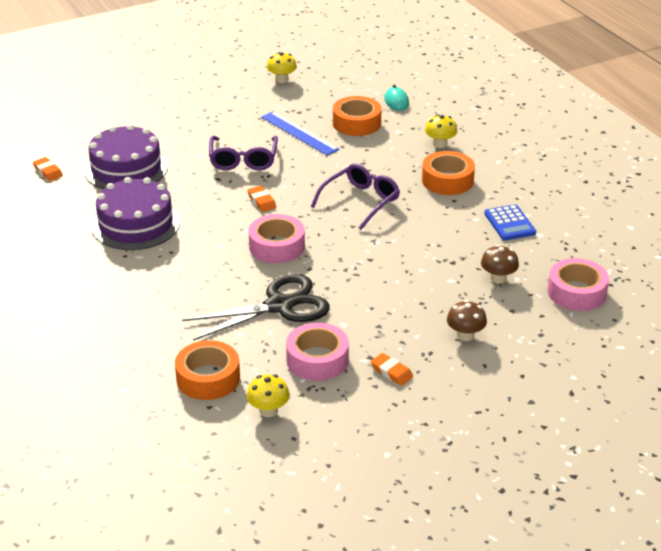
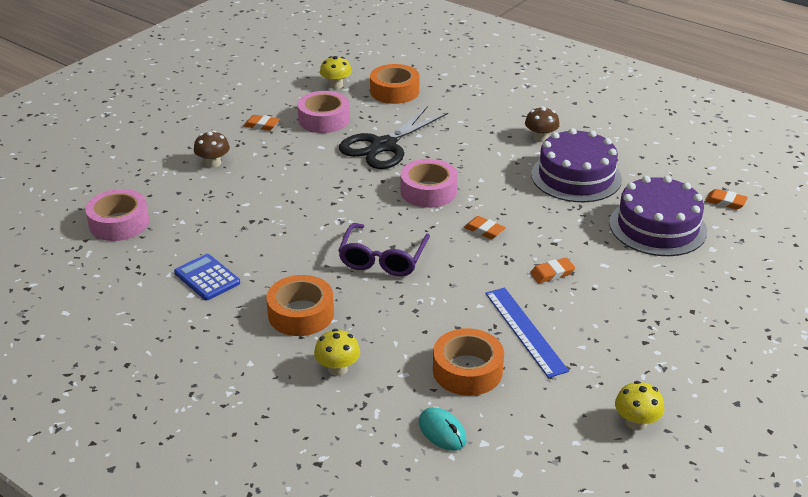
camera: 155 degrees right, 0 degrees up
purple glasses [209,136,278,170] -> orange eraser [530,258,575,283]
blue ruler [261,111,339,156] -> blue ruler turned 45 degrees clockwise [485,288,569,378]
brown mushroom [481,245,519,284] -> brown mushroom moved to [525,106,560,142]

